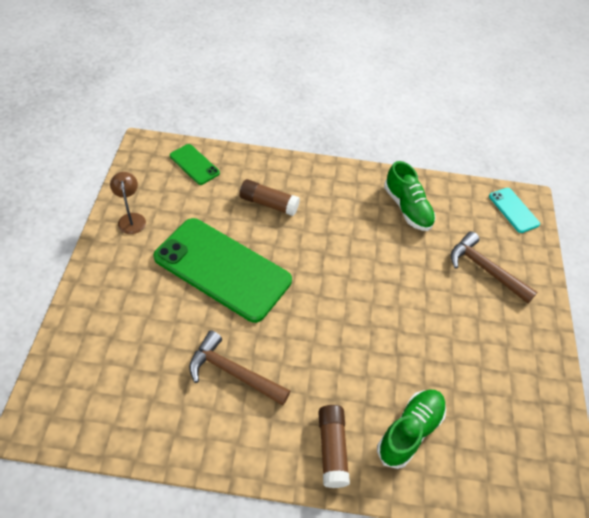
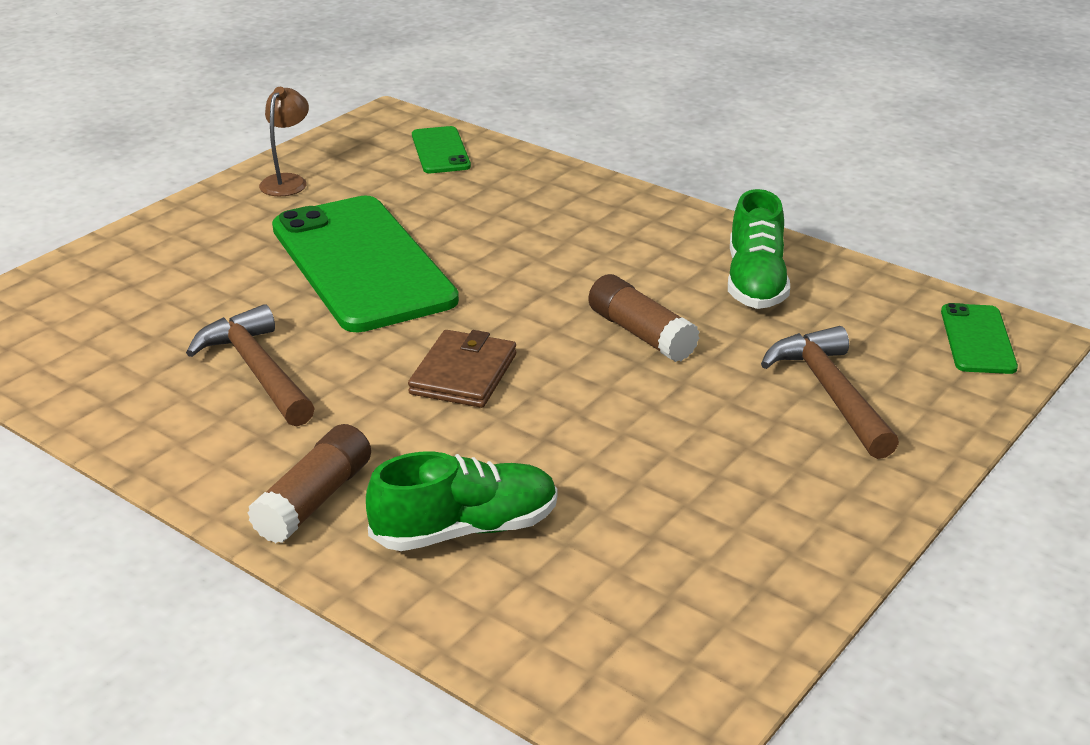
camera: 35 degrees right, 20 degrees down
brown glue stick [239,179,300,216] -> brown glue stick moved to [588,274,700,362]
turquoise phone [489,188,540,233] -> green phone [941,303,1018,374]
none -> brown wallet [408,330,516,408]

